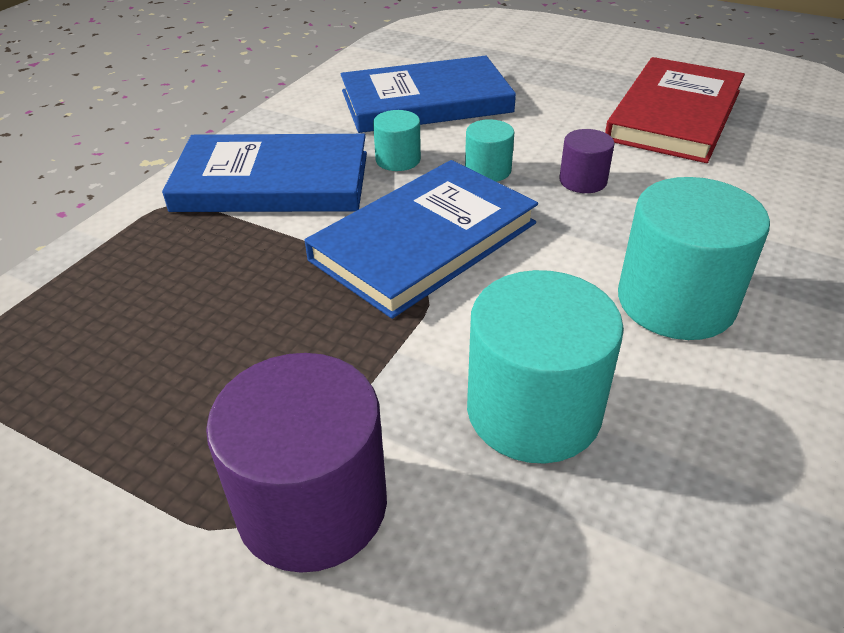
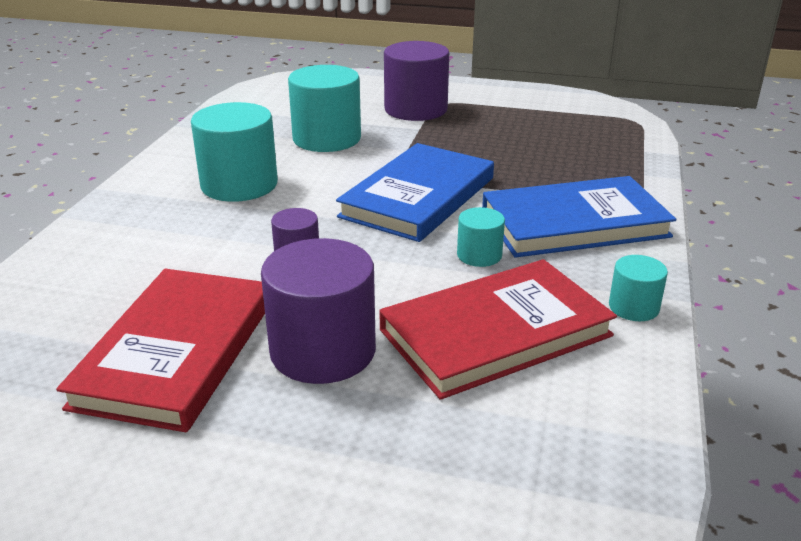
camera: 165 degrees right, 10 degrees down
blue book [341,56,516,133] -> red book [379,259,617,400]
turquoise cylinder [465,119,514,182] -> turquoise cylinder moved to [609,255,668,321]
none -> purple cylinder [261,238,376,384]

